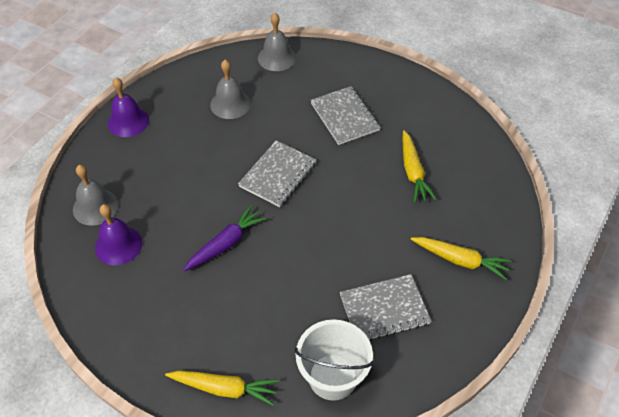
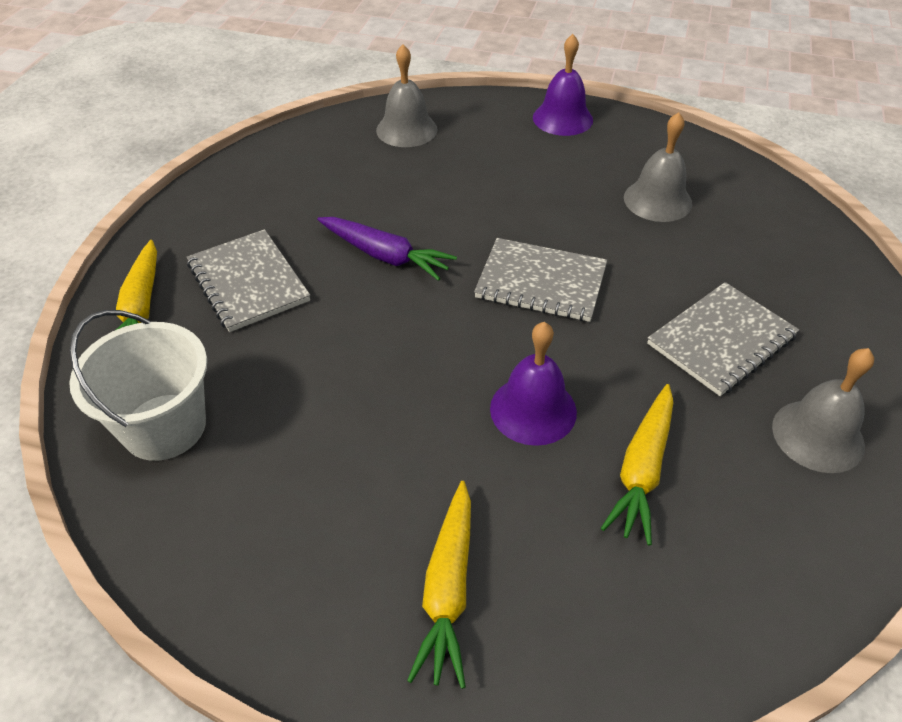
camera: 75 degrees right, 5 degrees down
purple bell [95,204,142,265] -> purple bell moved to [490,322,577,446]
grey bell [258,13,296,71] -> grey bell moved to [772,348,874,473]
grey notebook [340,274,431,341] -> grey notebook moved to [187,229,310,332]
yellow carrot [402,130,437,203] -> yellow carrot turned 45 degrees counterclockwise [601,384,674,546]

